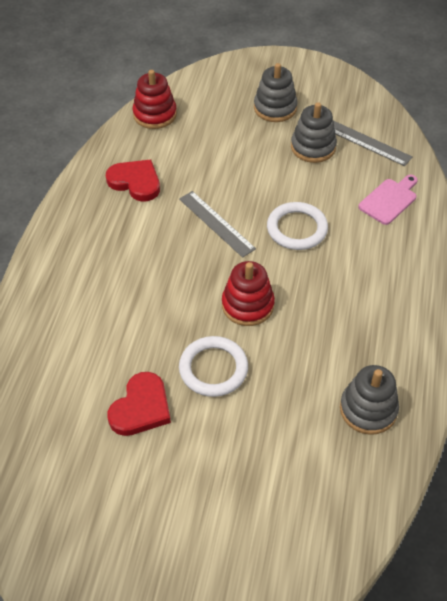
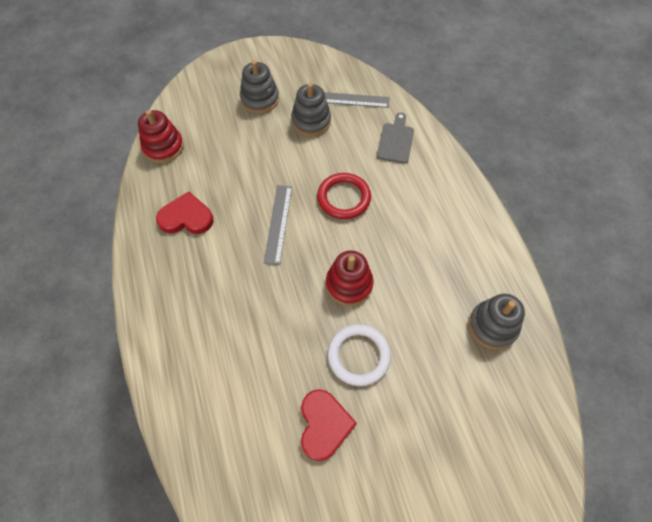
camera: 30 degrees left, 10 degrees up
grey ruler [179,191,256,258] -> grey ruler turned 75 degrees clockwise [264,185,292,265]
white ring [267,202,328,250] -> red ring [317,173,371,219]
pink cutting board [358,175,418,225] -> grey cutting board [377,113,414,164]

